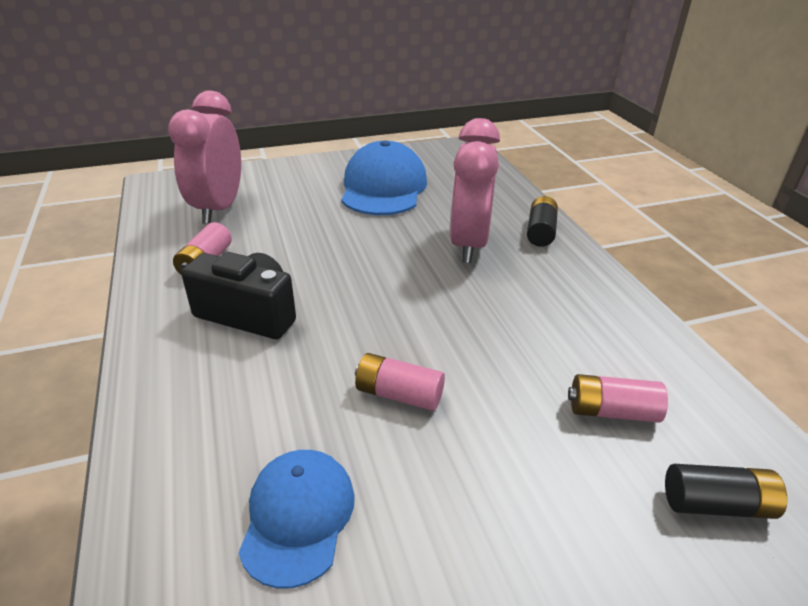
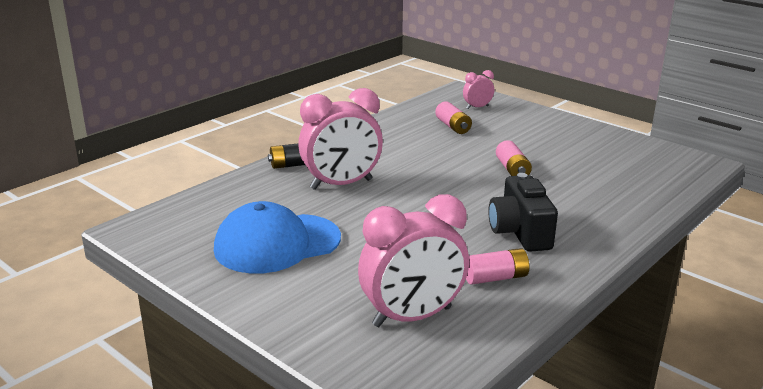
camera: 120 degrees left, 10 degrees down
blue cap [238,450,355,589] -> none
black battery [665,464,787,519] -> pink clock [463,70,494,109]

